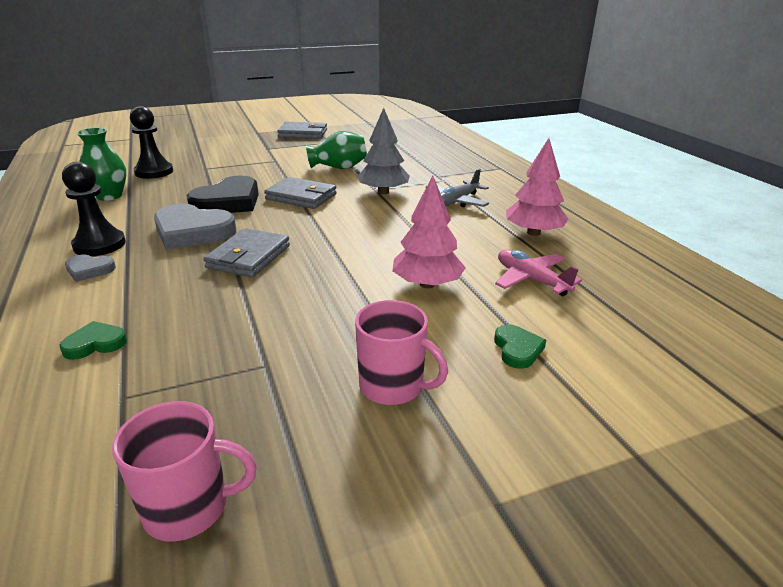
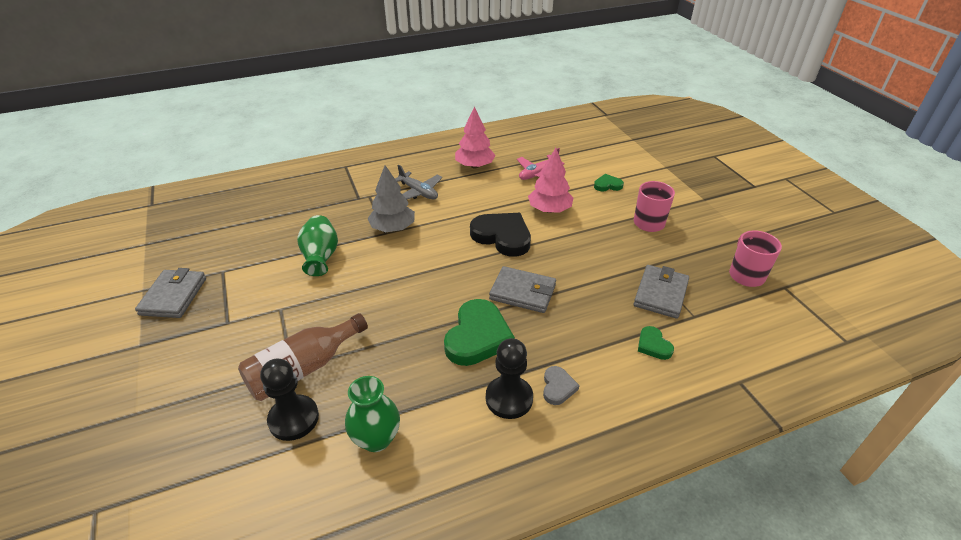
camera: 90 degrees left, 10 degrees up
grey heart [154,204,236,250] -> green heart [444,299,515,366]
black heart [187,176,259,213] -> black heart moved to [470,213,531,257]
grey wallet [264,177,337,209] -> grey wallet moved to [634,265,689,319]
none -> brown bottle [238,313,368,401]

